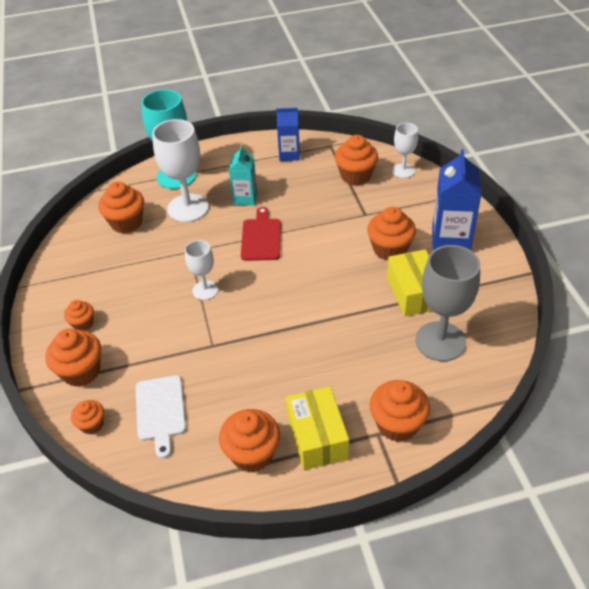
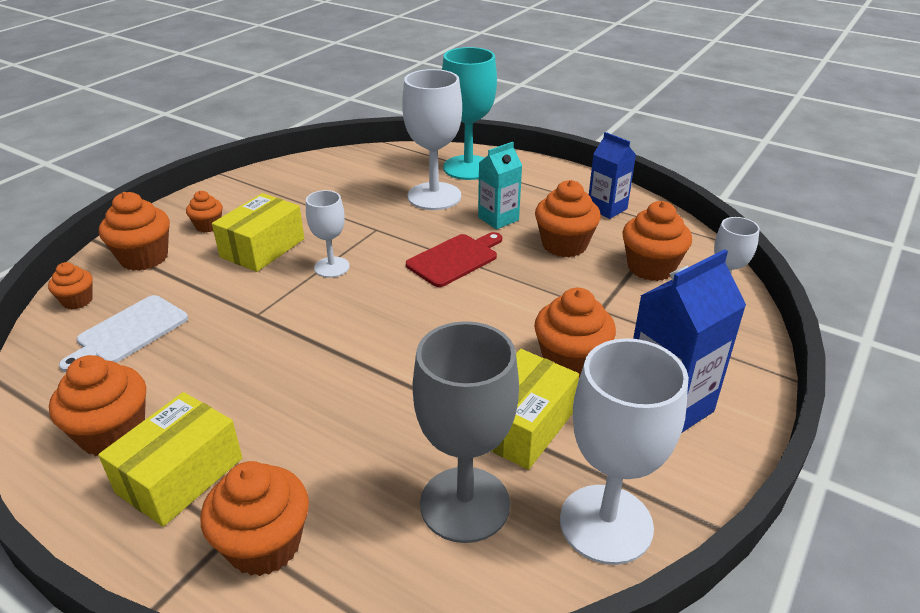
camera: 45 degrees right, 10 degrees down
orange cupcake [98,182,144,234] -> orange cupcake moved to [535,180,601,257]
none -> yellow box [212,193,304,272]
none -> white goblet [560,338,689,565]

